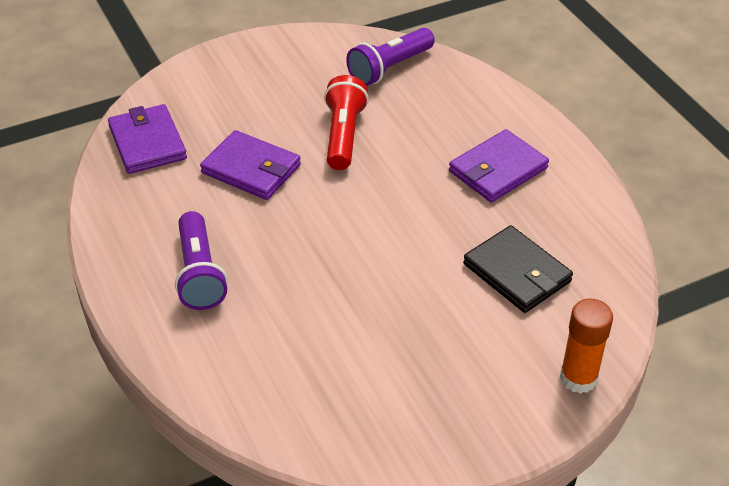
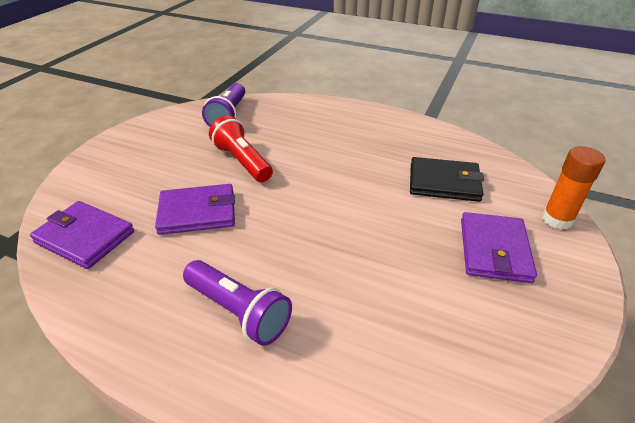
camera: 40 degrees left, 5 degrees down
purple wallet [449,129,549,202] -> purple wallet moved to [461,212,537,283]

